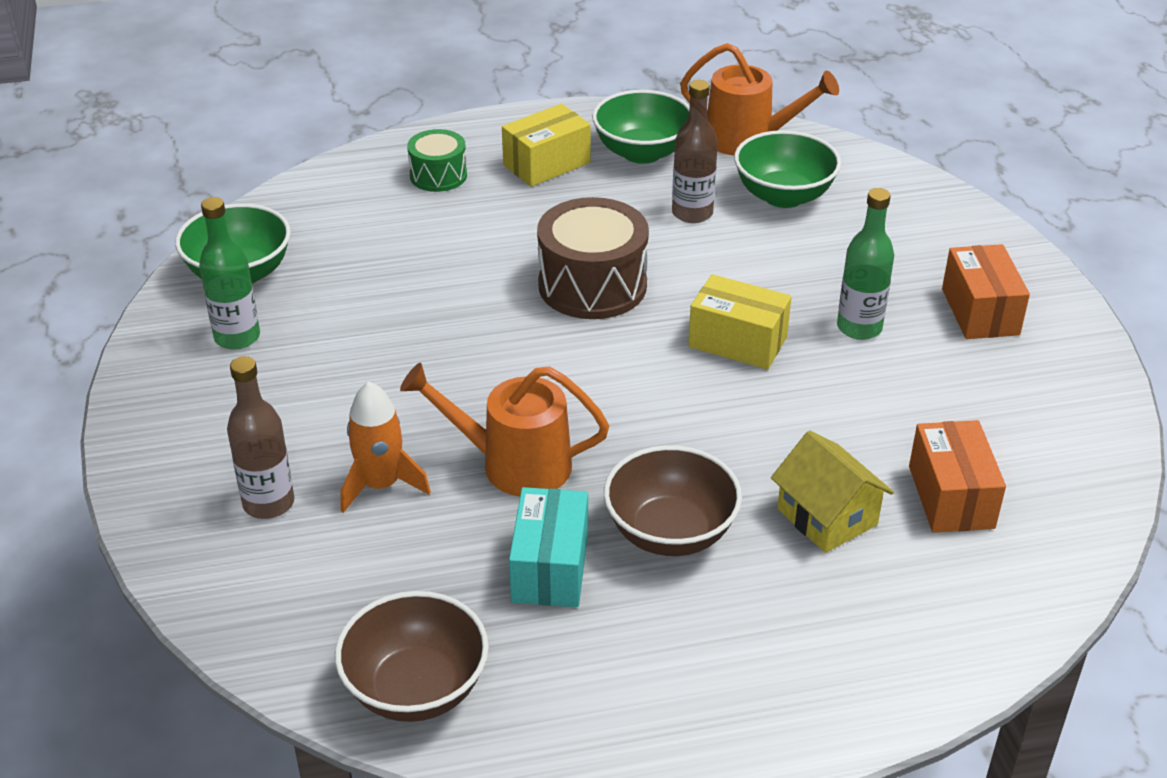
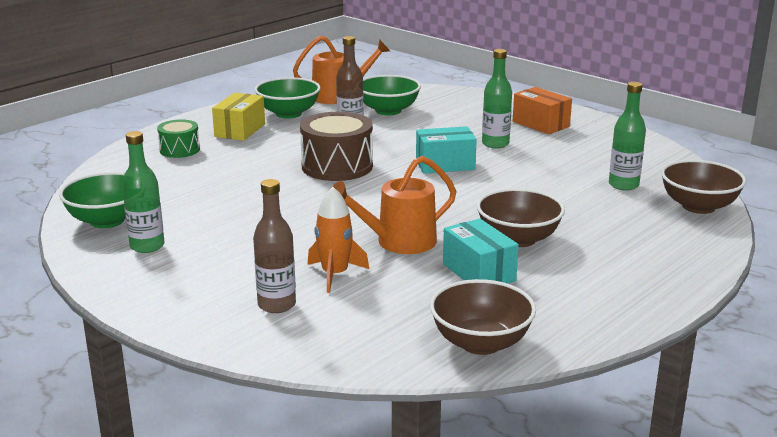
camera: 35 degrees left, 15 degrees down
yellow box [688,274,792,370] -> turquoise box [416,126,477,174]
yellow house [771,431,894,553] -> none
orange box [909,420,1006,533] -> green bottle [609,82,646,191]
none -> brown bowl [661,160,746,214]

